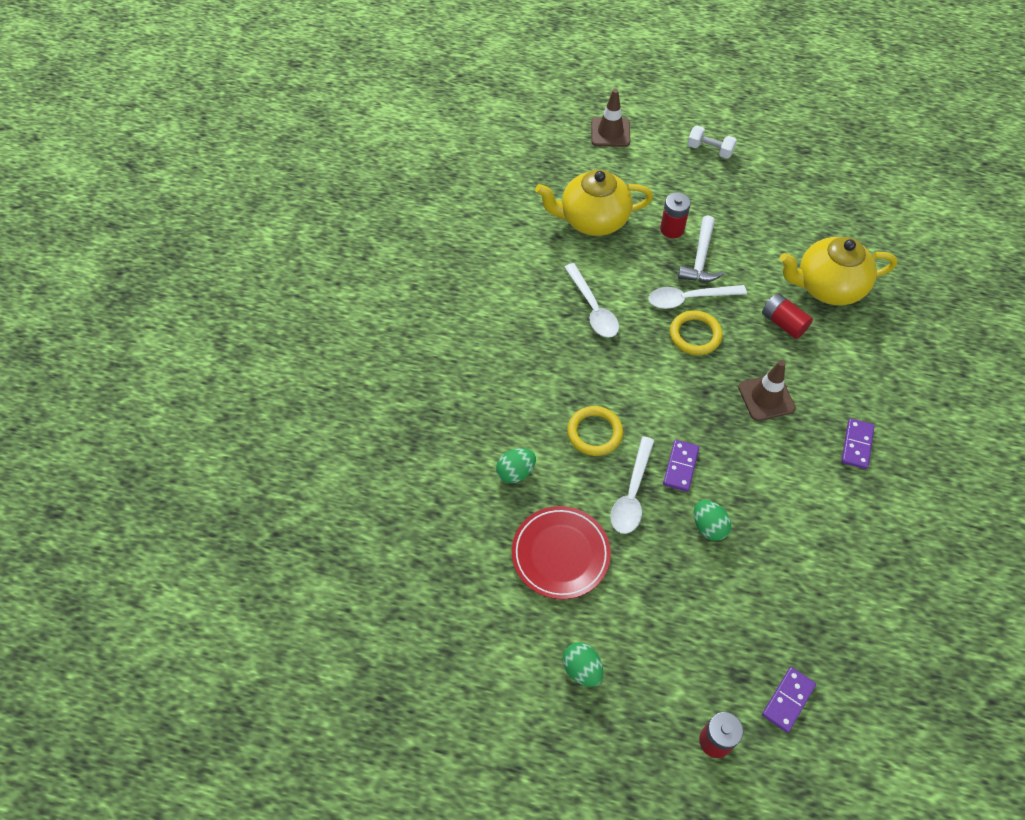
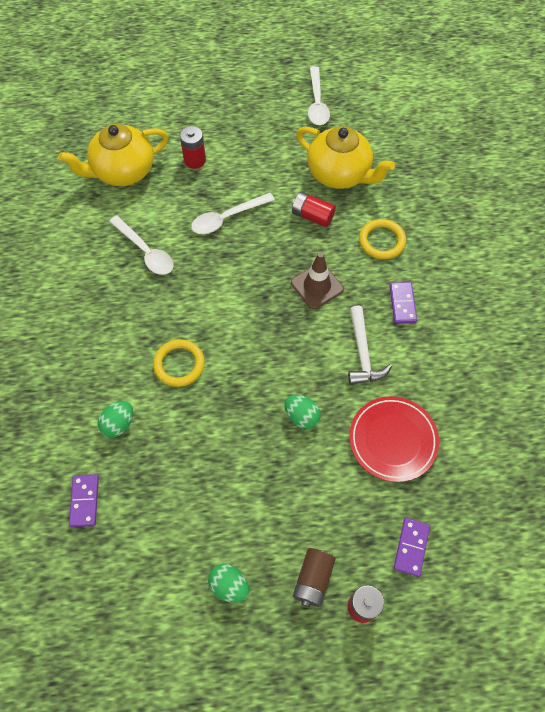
camera: 20 degrees left, 5 degrees up
red plate [512,506,611,599] -> red plate moved to [349,396,439,482]
brown traffic cone [591,89,630,147] -> none
white spoon [610,437,655,534] -> white spoon moved to [308,66,330,125]
purple domino [663,440,699,492] -> purple domino moved to [69,474,99,527]
yellow ring [670,310,723,355] -> yellow ring moved to [359,219,406,259]
white hammer [678,215,724,282] -> white hammer moved to [348,306,392,385]
white dumbbell [688,126,737,159] -> none
yellow teapot [779,237,897,305] -> yellow teapot turned 120 degrees counterclockwise [296,126,395,189]
none -> brown battery [293,548,336,607]

